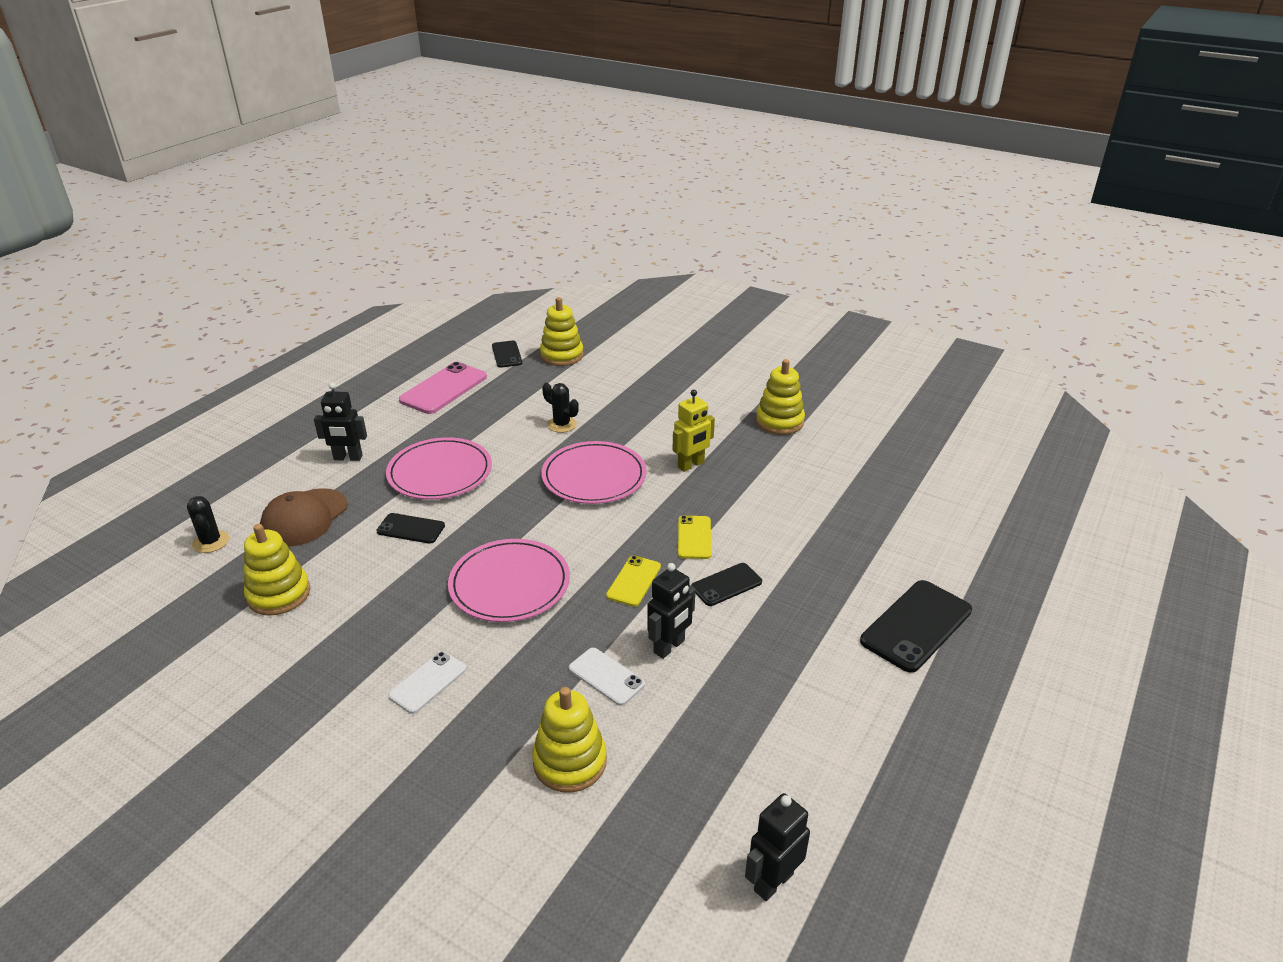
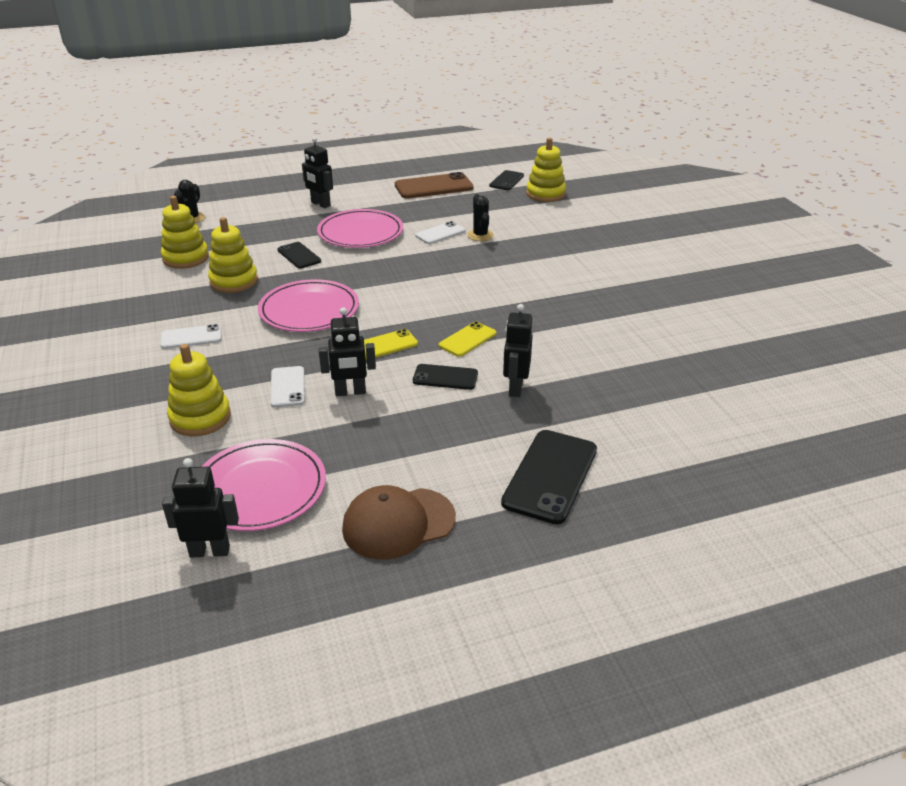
camera: 40 degrees right, 0 degrees up
brown cap [260,488,348,547] -> brown cap moved to [342,485,456,560]
pink phone [399,362,487,414] -> brown phone [395,172,474,199]
pink plate [542,441,647,504] -> pink plate moved to [202,439,326,531]
yellow robot [672,390,715,472] -> none
yellow stacking toy [756,359,805,435] -> yellow stacking toy moved to [208,217,258,293]
black phone [860,580,972,673] -> black phone turned 60 degrees counterclockwise [501,430,597,524]
none -> white phone [415,221,465,244]
none -> black robot [503,304,533,397]

